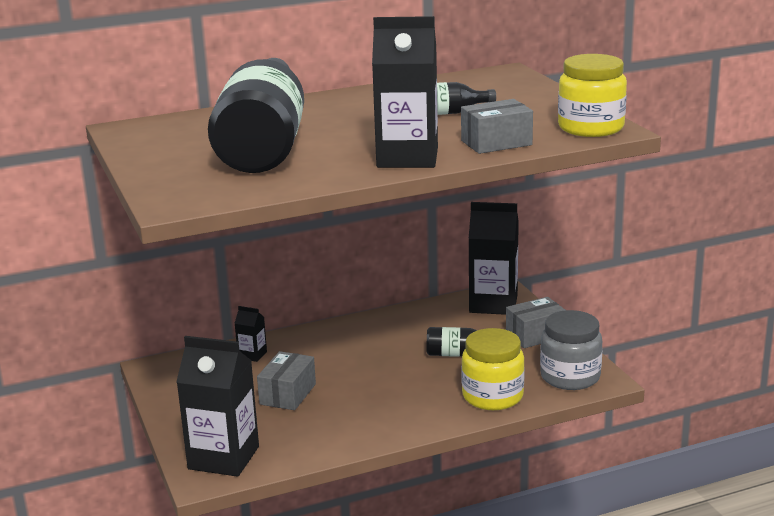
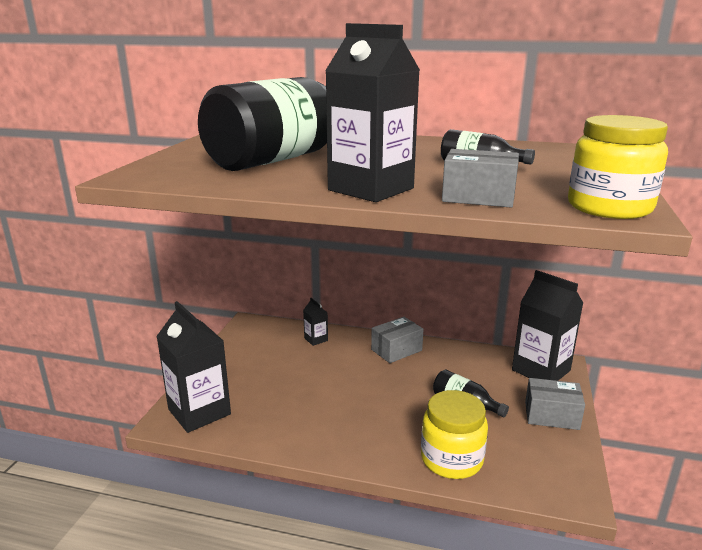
camera: 35 degrees right, 0 degrees up
grey box [257,351,316,410] -> grey box moved to [371,317,424,363]
grey jar [540,310,602,390] -> none

